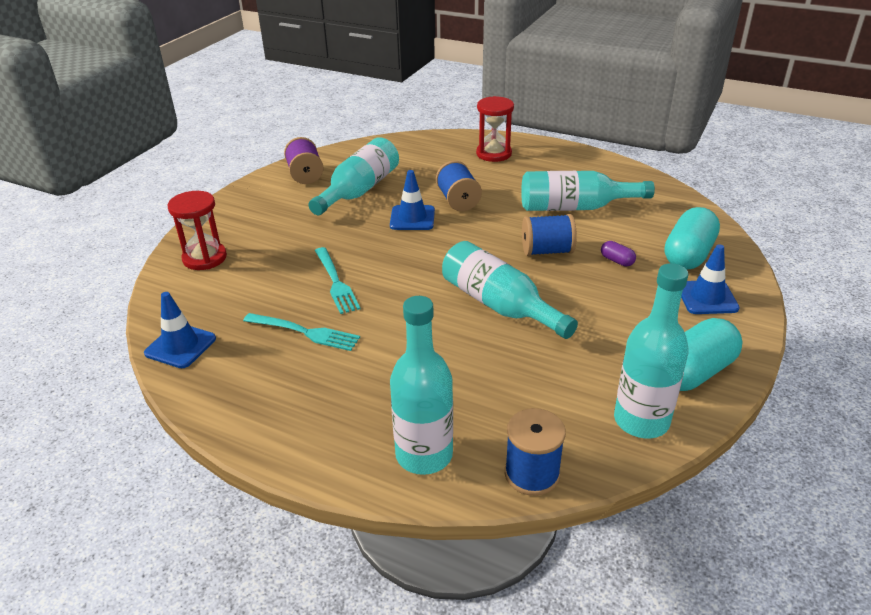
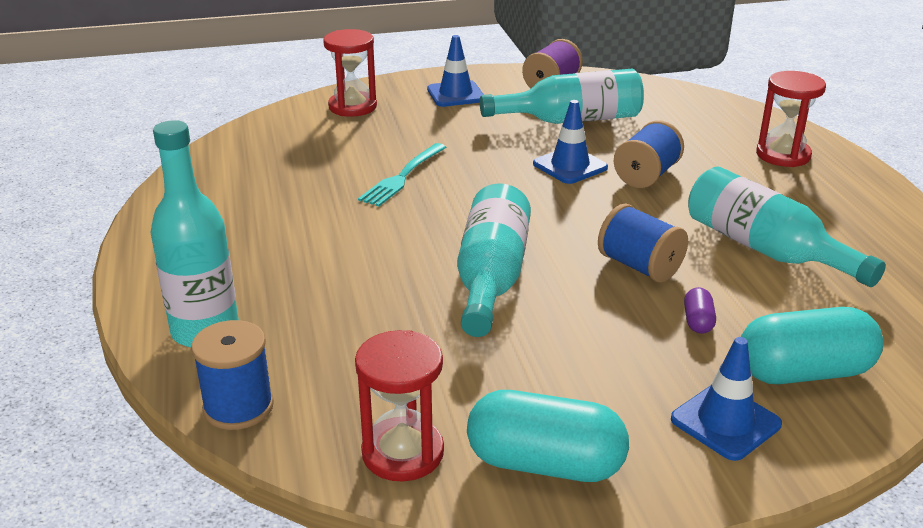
camera: 50 degrees right, 5 degrees down
blue traffic cone [144,292,216,368] -> blue traffic cone moved to [427,35,484,107]
turquoise fork [243,313,360,351] -> none
turquoise bottle [614,263,689,438] -> red hourglass [355,330,444,482]

